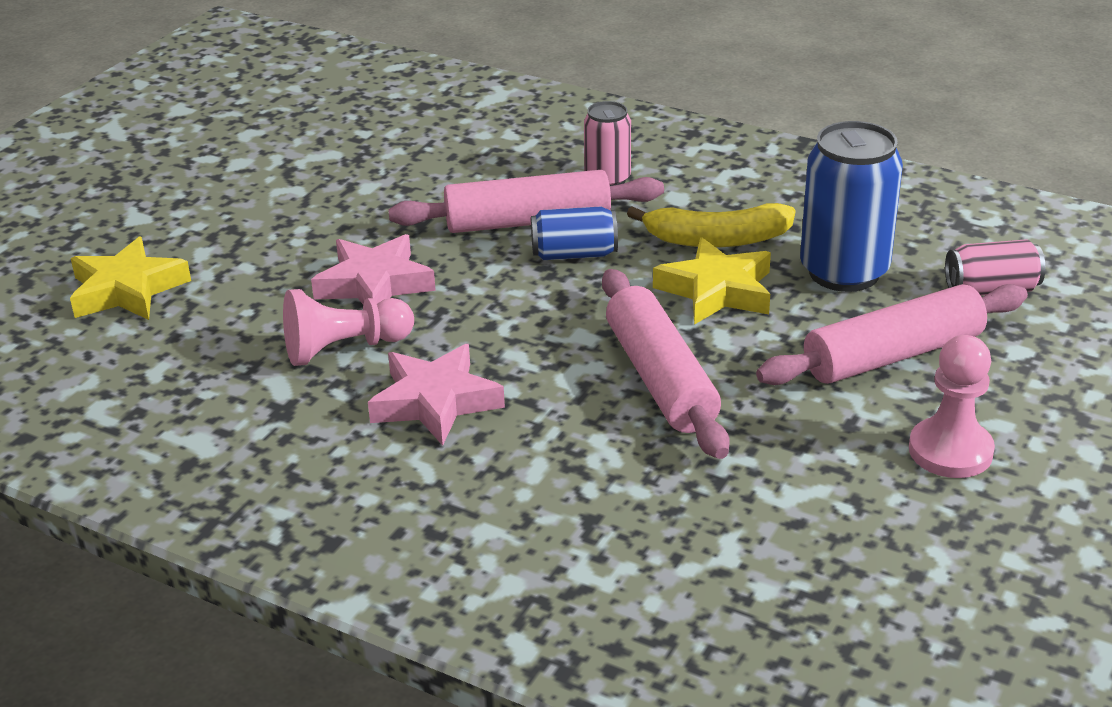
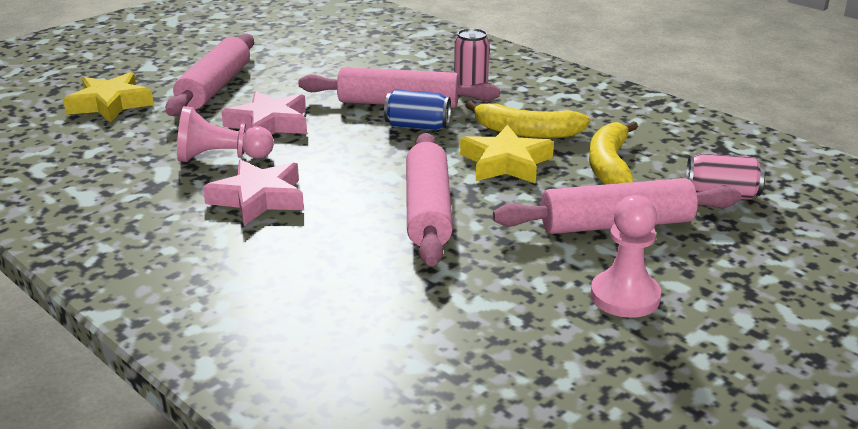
camera: 15 degrees right, 5 degrees down
blue can [800,121,903,292] -> yellow banana [589,121,638,185]
none -> pink rolling pin [166,33,254,116]

